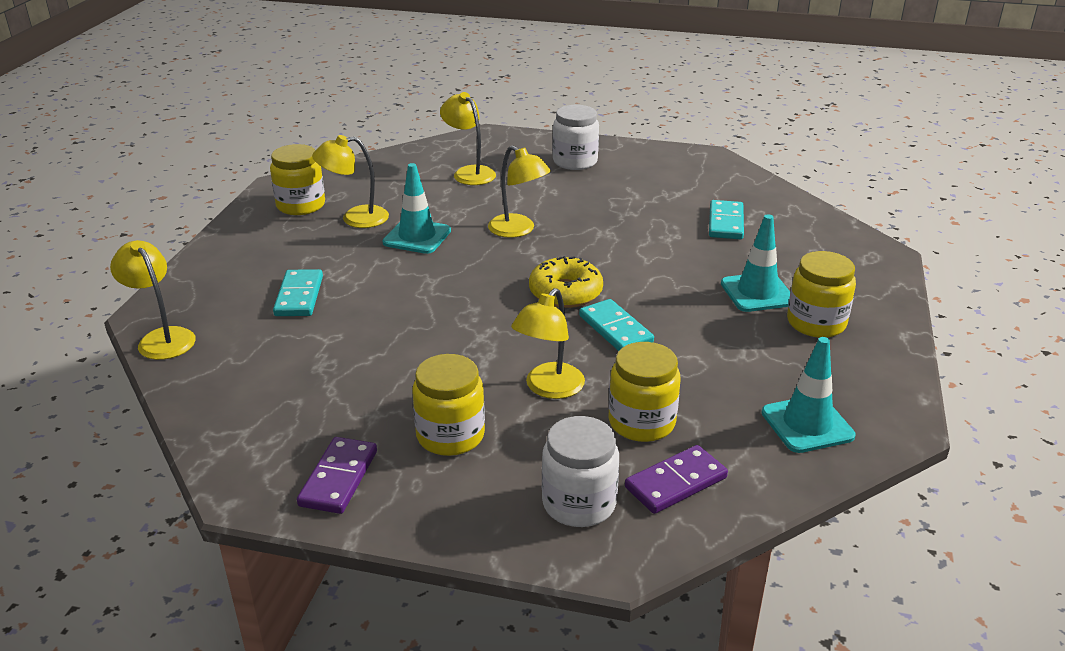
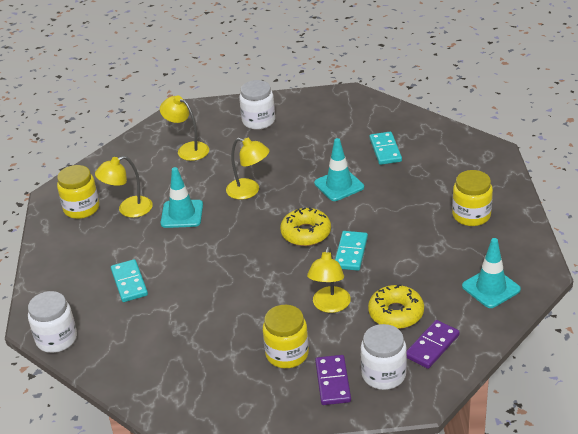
camera: 15 degrees left, 5 degrees up
yellow lamp [110,240,196,360] -> white jar [28,291,77,353]
purple domino [297,437,377,514] -> purple domino moved to [315,355,351,405]
turquoise domino [579,299,654,351] -> turquoise domino turned 60 degrees clockwise [335,231,368,271]
yellow jar [609,342,681,442] -> yellow donut [368,284,424,329]
turquoise traffic cone [721,214,790,312] -> turquoise traffic cone moved to [314,138,364,201]

